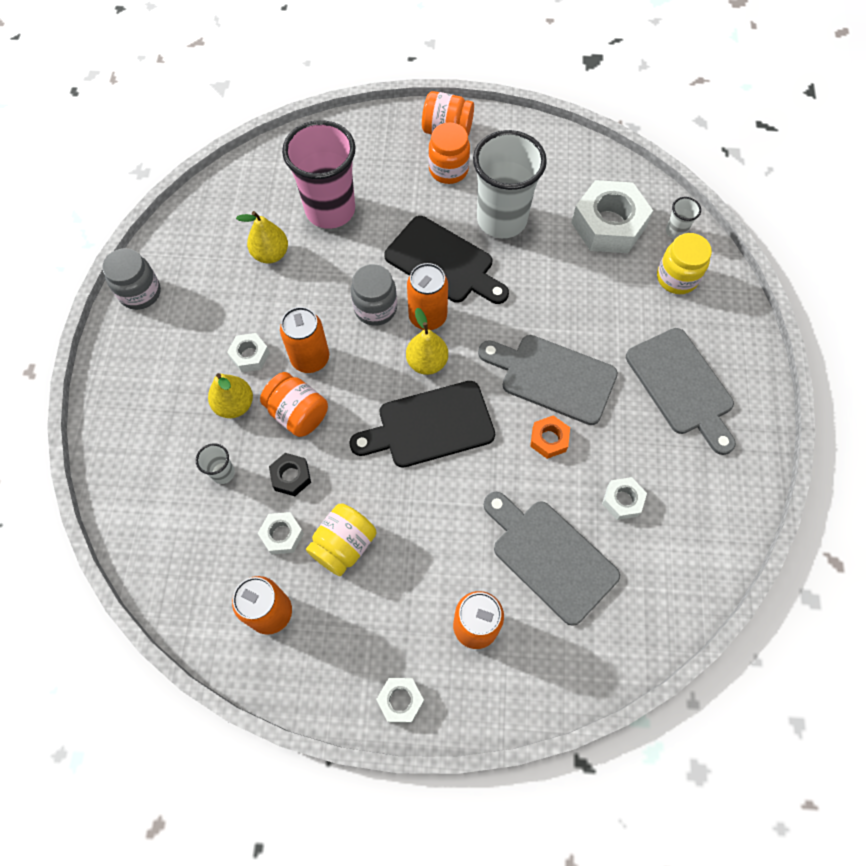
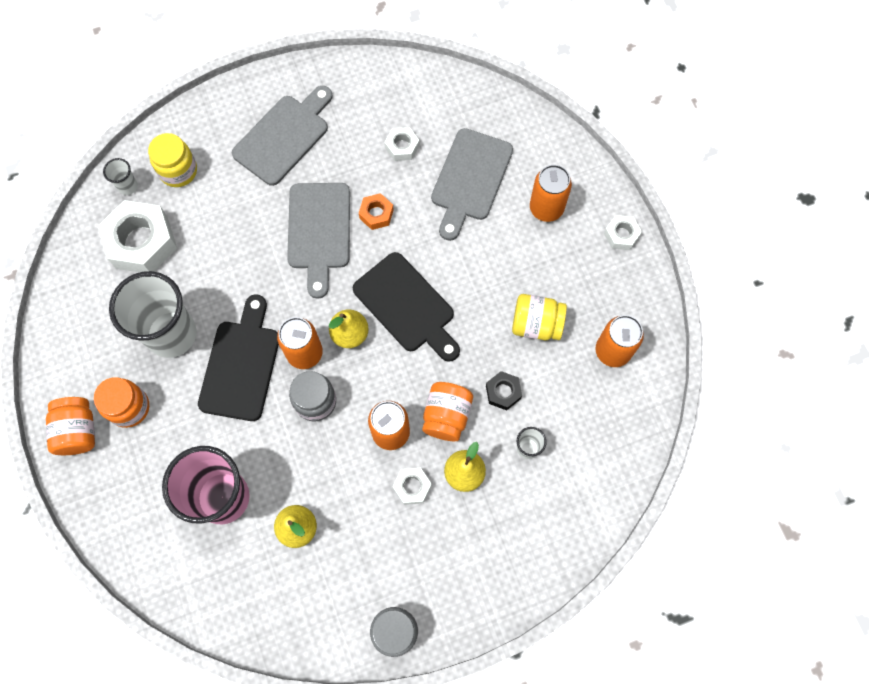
camera: 115 degrees left, 5 degrees up
white nut [258,512,304,555] -> none

